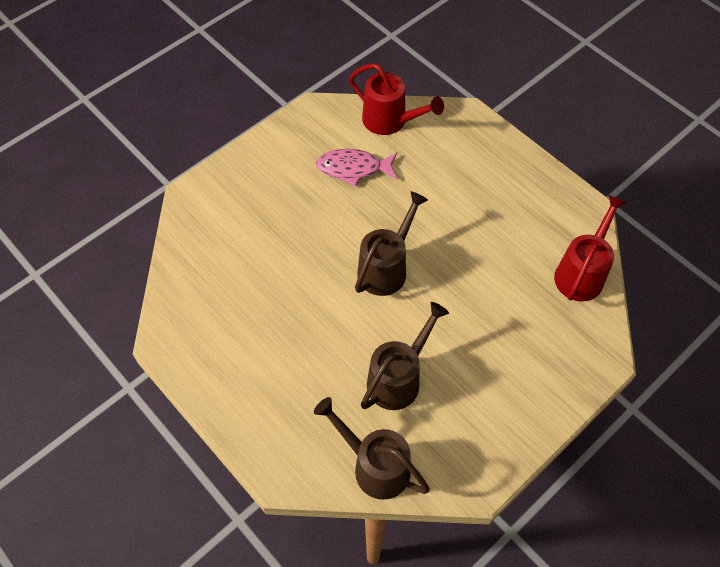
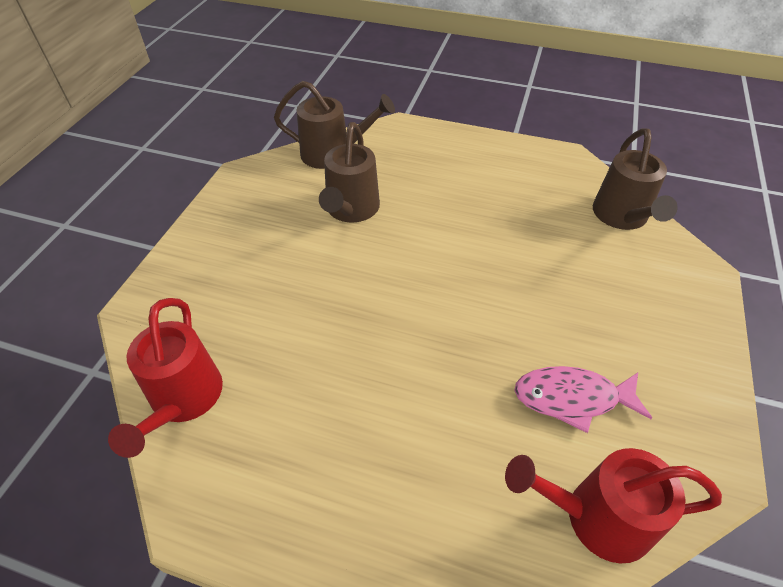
camera: 150 degrees right, 10 degrees down
pink fish [316,149,397,187] -> pink fish turned 150 degrees counterclockwise [514,366,652,433]
brown watering can [355,191,428,296] -> brown watering can moved to [593,128,678,230]

